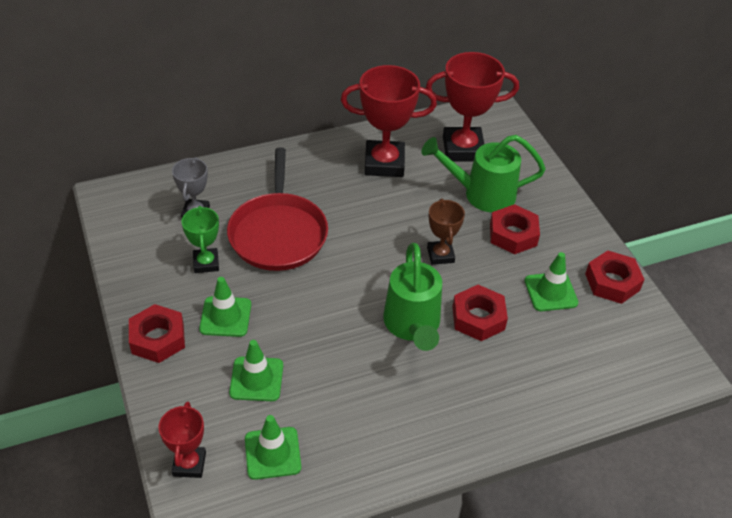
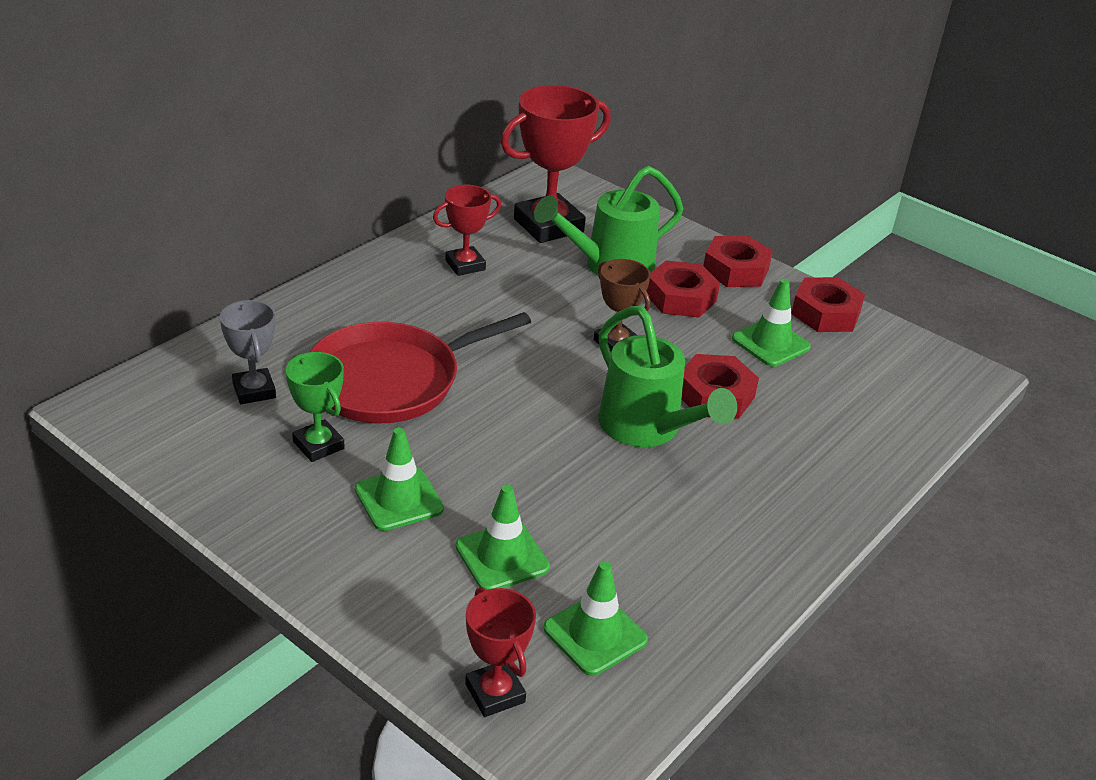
camera: 30 degrees left, 10 degrees down
red nut [129,304,185,363] -> red nut moved to [703,235,773,287]
red pan [227,148,328,271] -> red pan turned 90 degrees clockwise [310,312,531,423]
red trophy [341,65,437,177] -> red trophy [433,185,501,276], size x0.56

